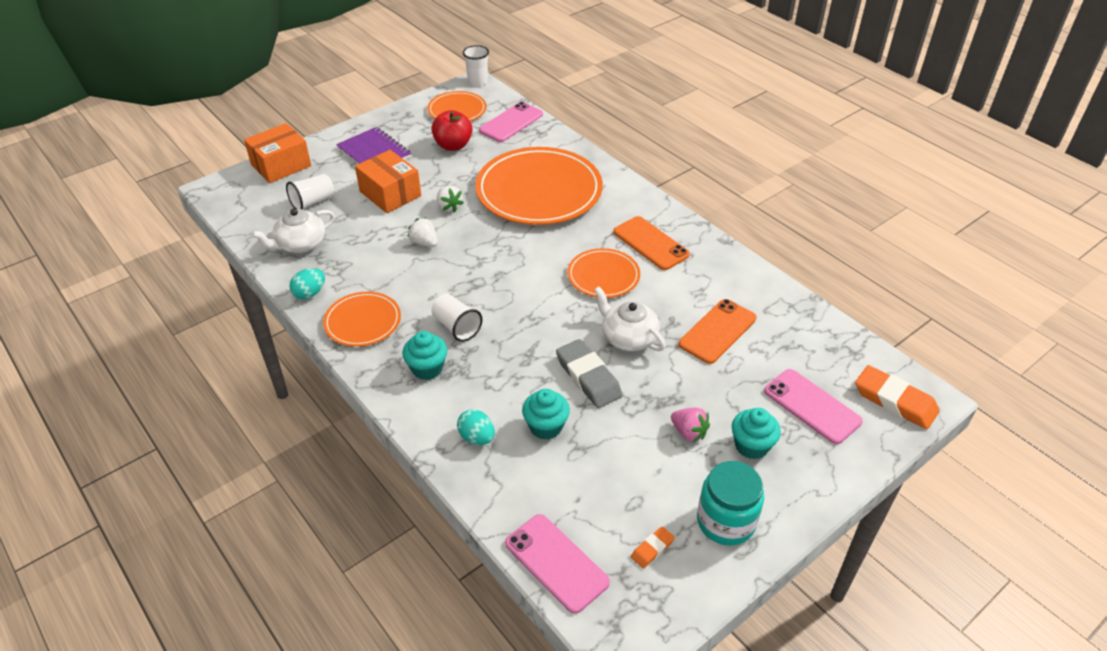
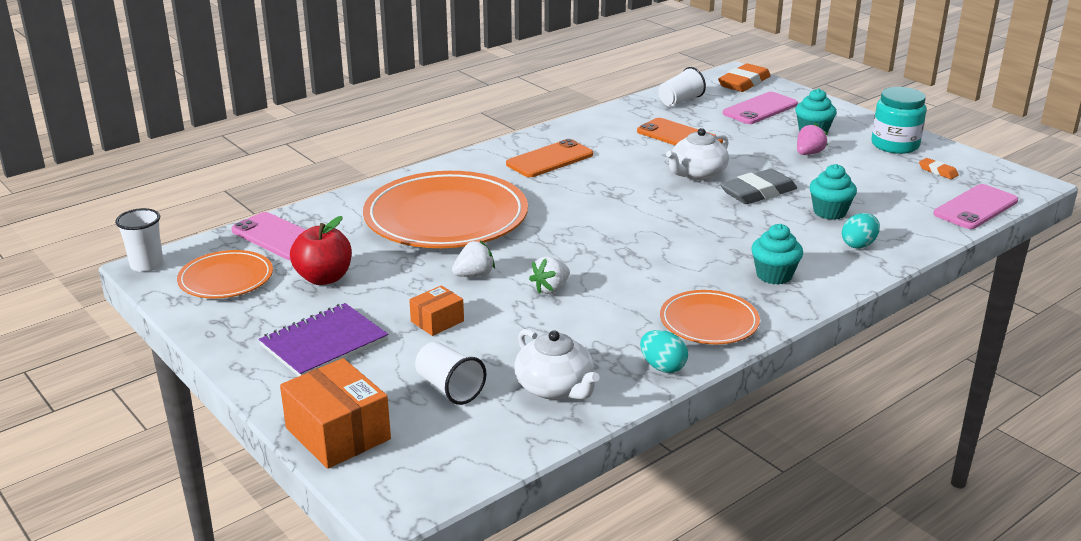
camera: 90 degrees left, 15 degrees down
orange box [355,150,421,213] -> orange box [409,285,464,336], size x0.56
white cup [431,294,483,342] -> white cup moved to [658,67,706,107]
orange plate [567,248,640,298] -> none

